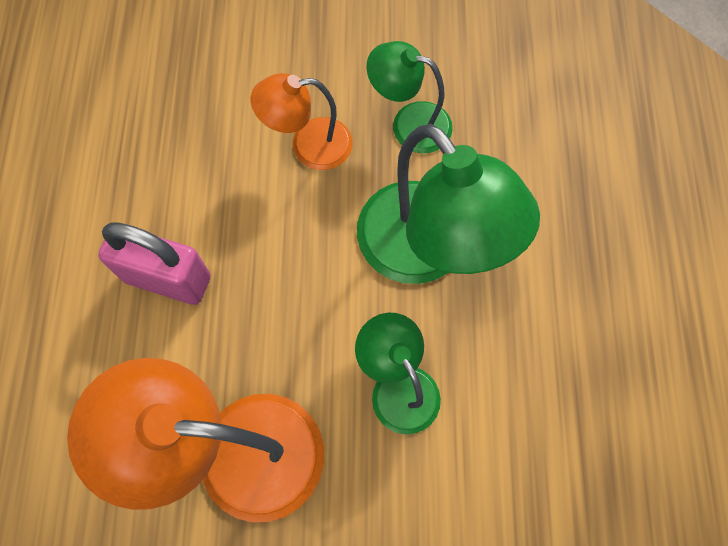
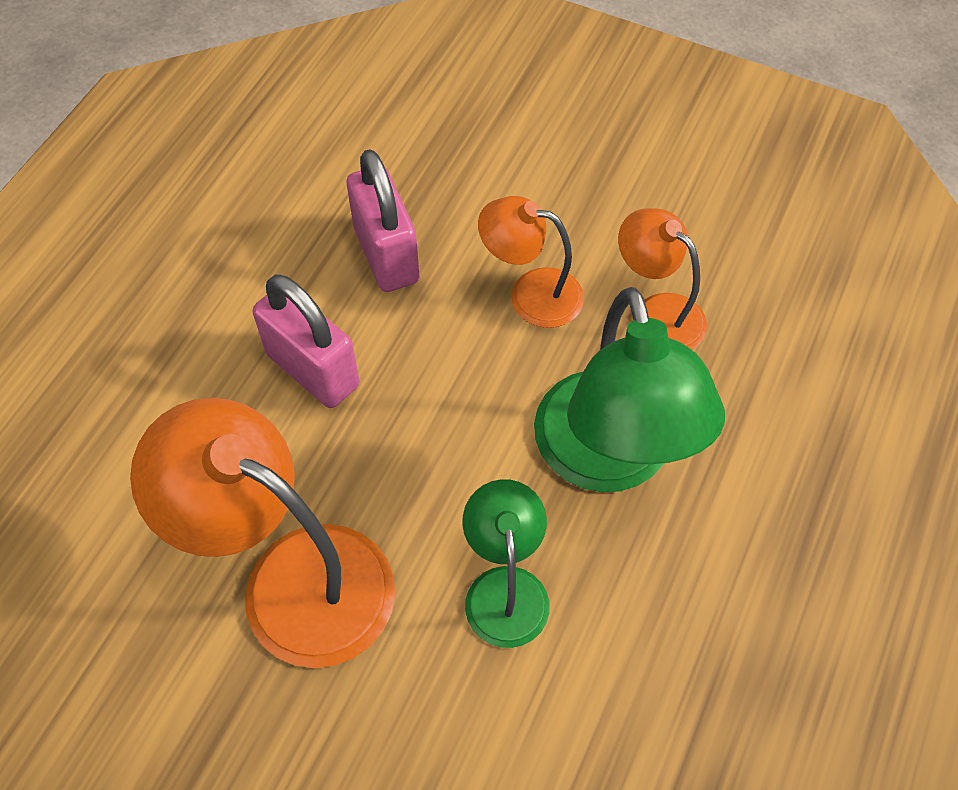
camera: 25 degrees right, 10 degrees down
green lamp [366,41,453,153] -> orange lamp [618,208,707,350]
none -> pink padlock [347,149,420,292]

